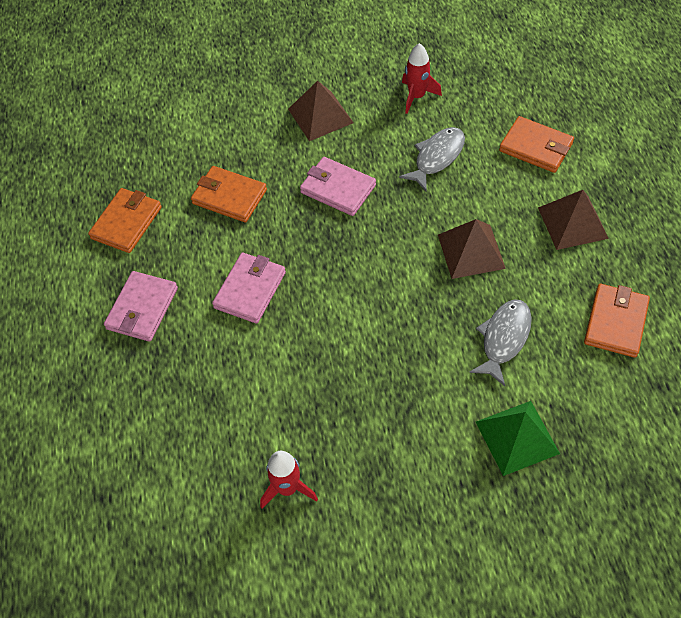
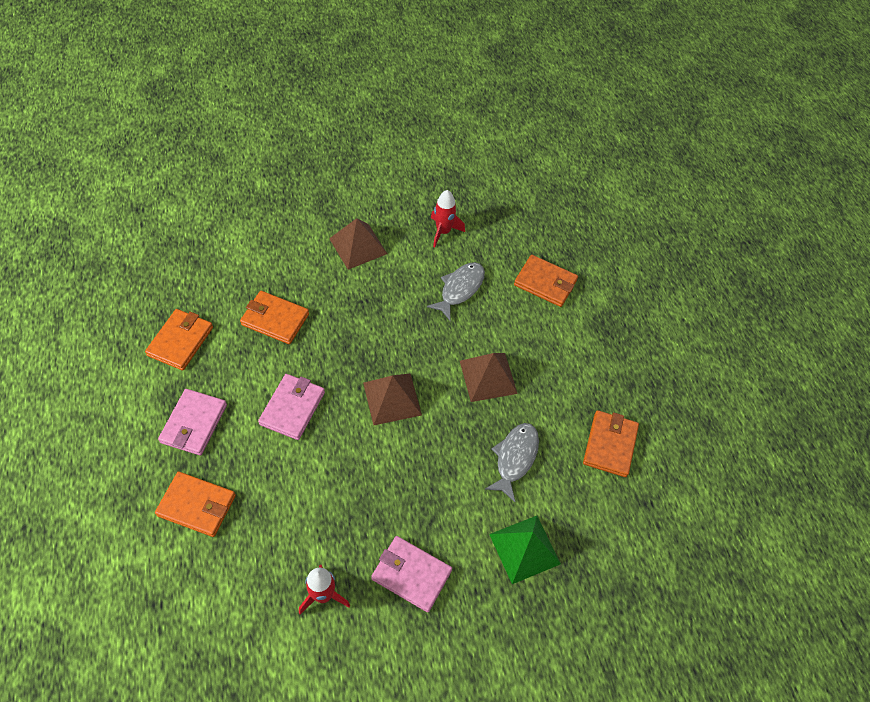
camera: 10 degrees left, 0 degrees up
pink wallet [300,157,376,216] -> pink wallet moved to [371,536,452,612]
brown pyramid [538,190,609,250] -> brown pyramid moved to [363,373,422,426]
none -> orange wallet [155,471,236,537]

